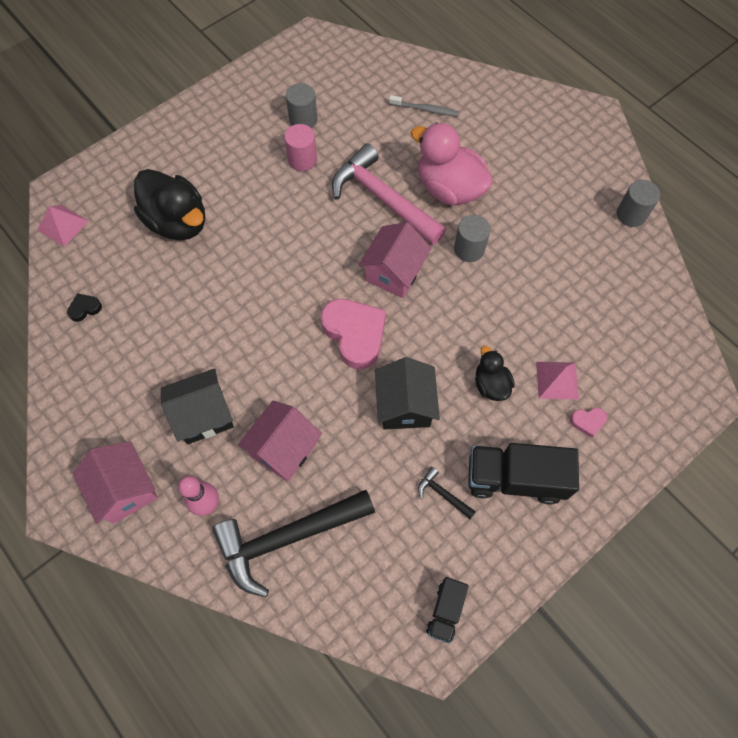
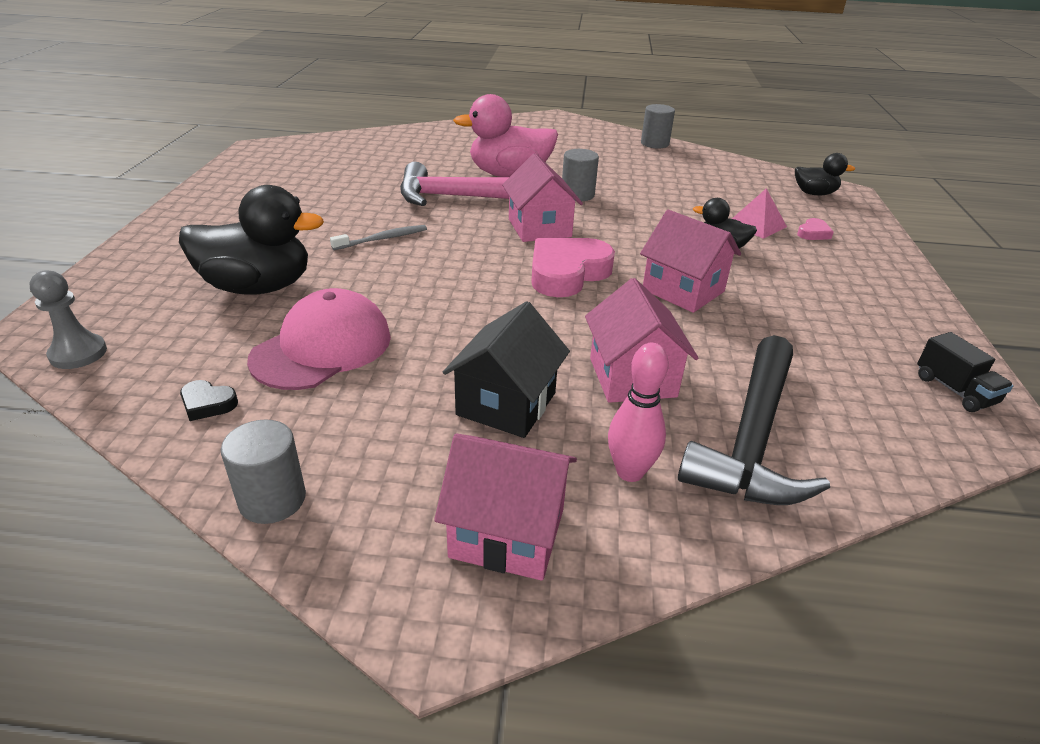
camera: 45 degrees left, 30 degrees down
pink pyramid [37,205,89,247] -> grey pawn [29,270,107,369]
black heart [67,293,102,322] -> black heart turned 90 degrees counterclockwise [180,380,238,421]
pink cylinder [284,124,317,171] -> none
grey cylinder [286,83,317,128] -> grey cylinder moved to [221,419,306,524]
pink heart [321,299,386,369] -> pink heart turned 60 degrees counterclockwise [531,238,615,297]
black house [375,357,440,429] -> pink house [640,210,741,313]
grey toothbrush [389,95,459,117] -> grey toothbrush moved to [330,225,427,250]
black hammer [418,467,476,519] -> none
black truck [468,443,579,505] -> none
none -> pink cap [247,288,391,390]
none -> black duck [795,153,855,195]

